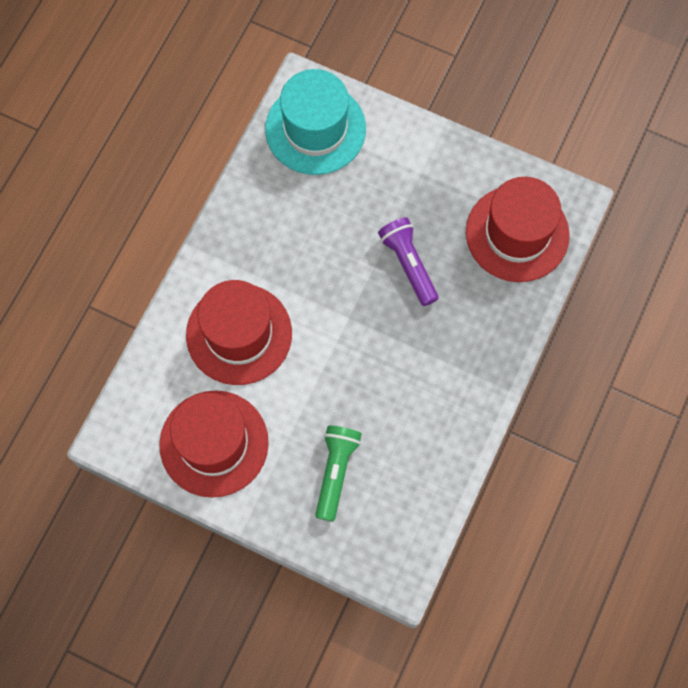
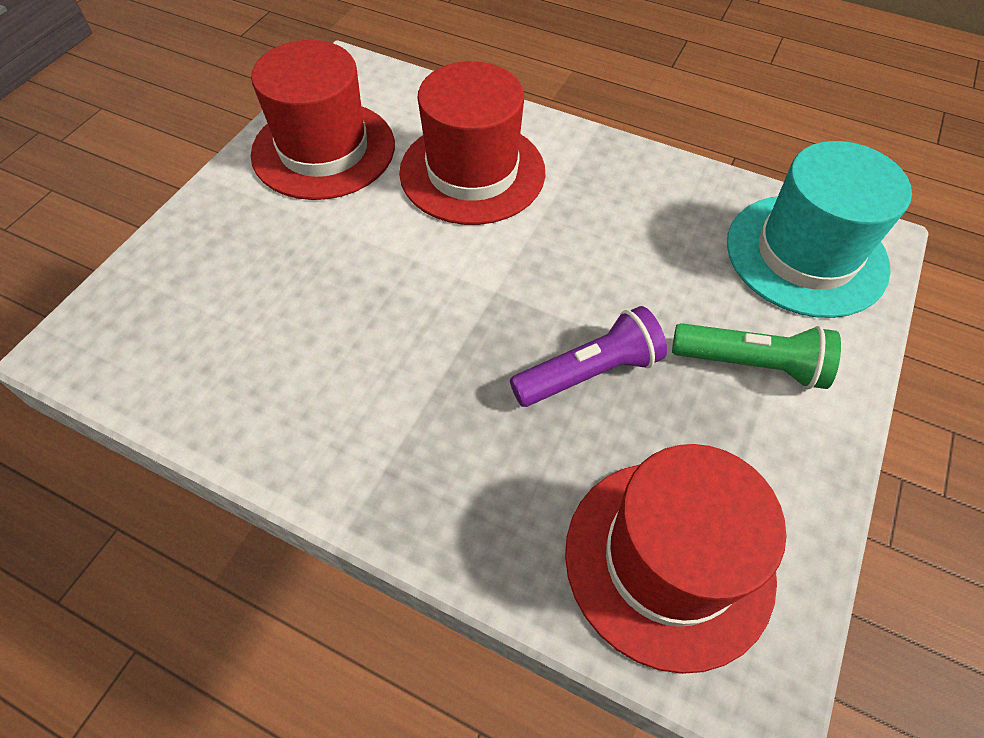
camera: 90 degrees right, 15 degrees down
green flashlight [315,425,362,521] -> green flashlight moved to [672,323,841,389]

